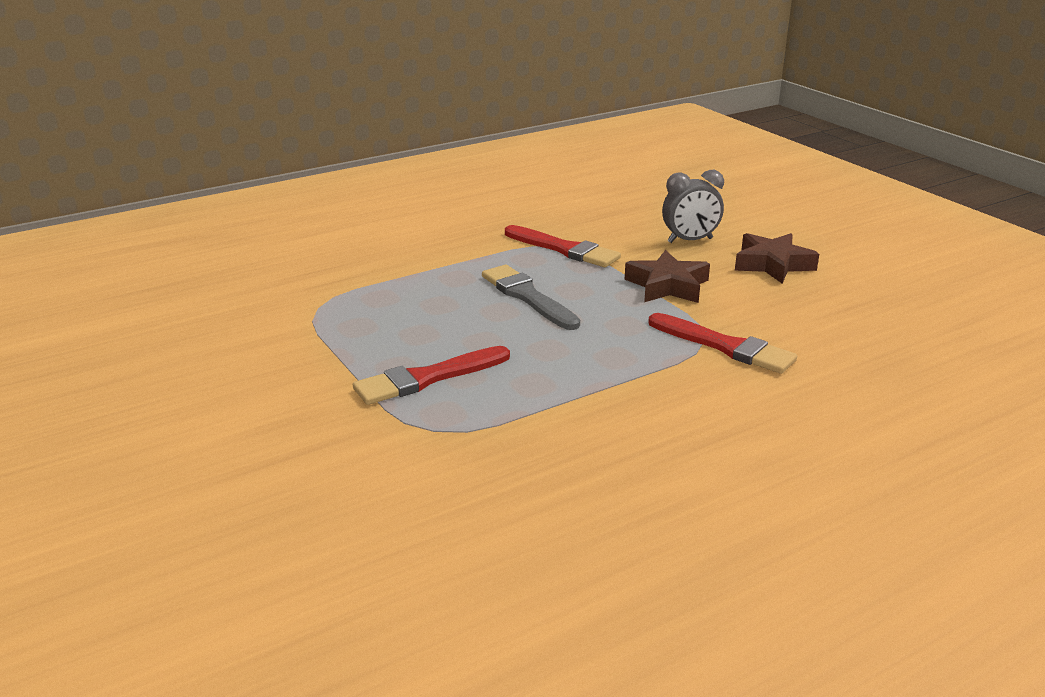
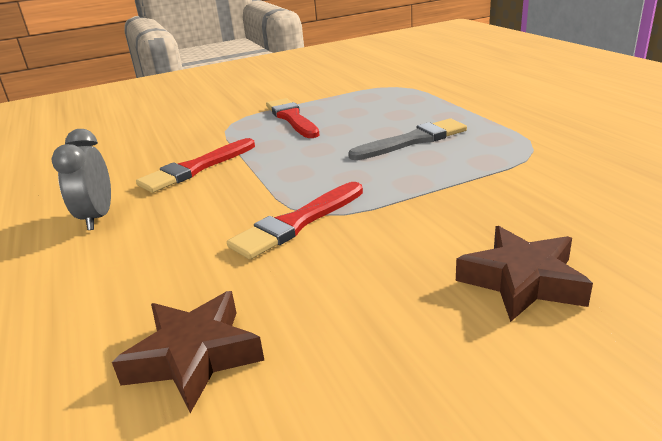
camera: 100 degrees right, 0 degrees up
red brush [505,225,621,267] -> red brush moved to [136,138,255,193]
brown star [624,250,710,303] -> brown star moved to [112,291,264,413]
grey clock [662,170,724,243] -> grey clock moved to [51,129,111,230]

